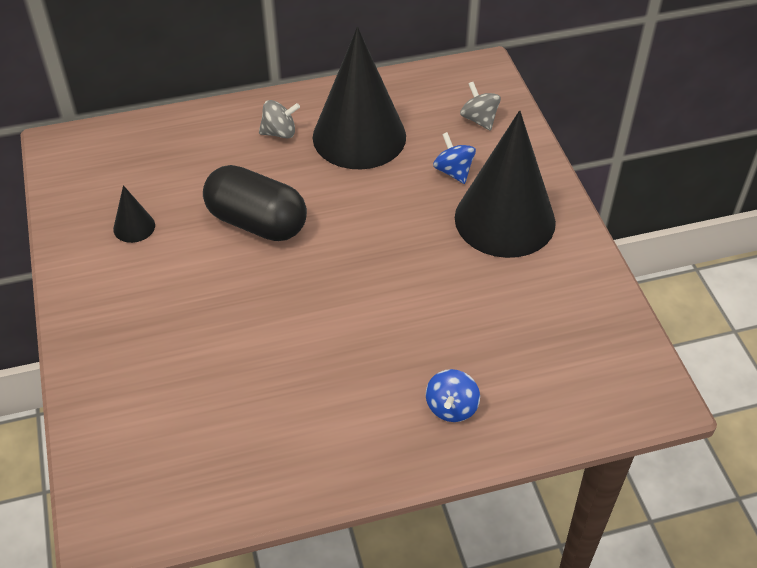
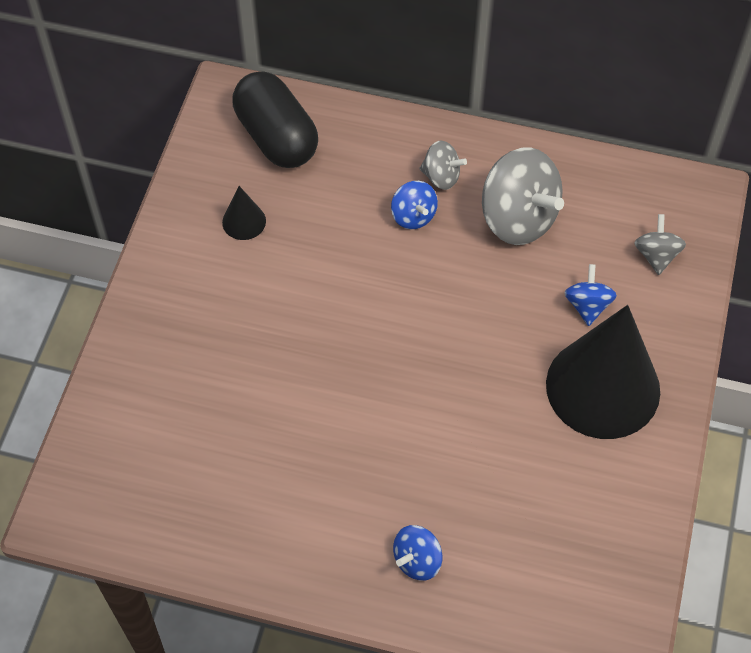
camera: 30 degrees right, 10 degrees up
black capsule [203,165,307,241] -> black capsule moved to [232,71,318,168]
black cone [313,27,406,169] -> grey spinning top [482,147,564,245]
none -> blue spinning top [391,181,438,229]

